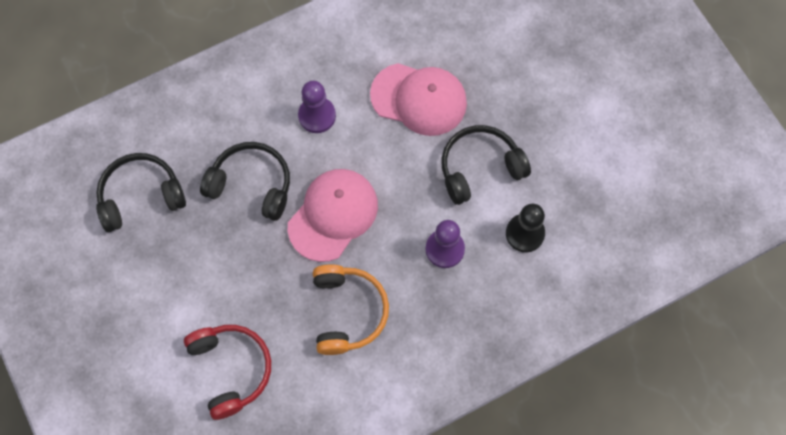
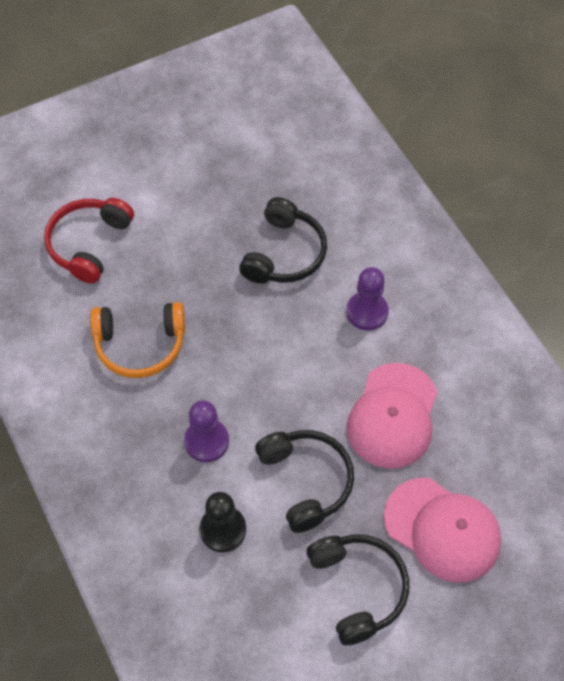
camera: 90 degrees right, 10 degrees down
black headphones [96,153,186,232] -> black headphones moved to [306,534,409,645]
red headphones [184,325,271,420] -> red headphones turned 135 degrees clockwise [44,198,134,284]
pink cap [288,169,378,262] -> pink cap moved to [384,478,501,582]

